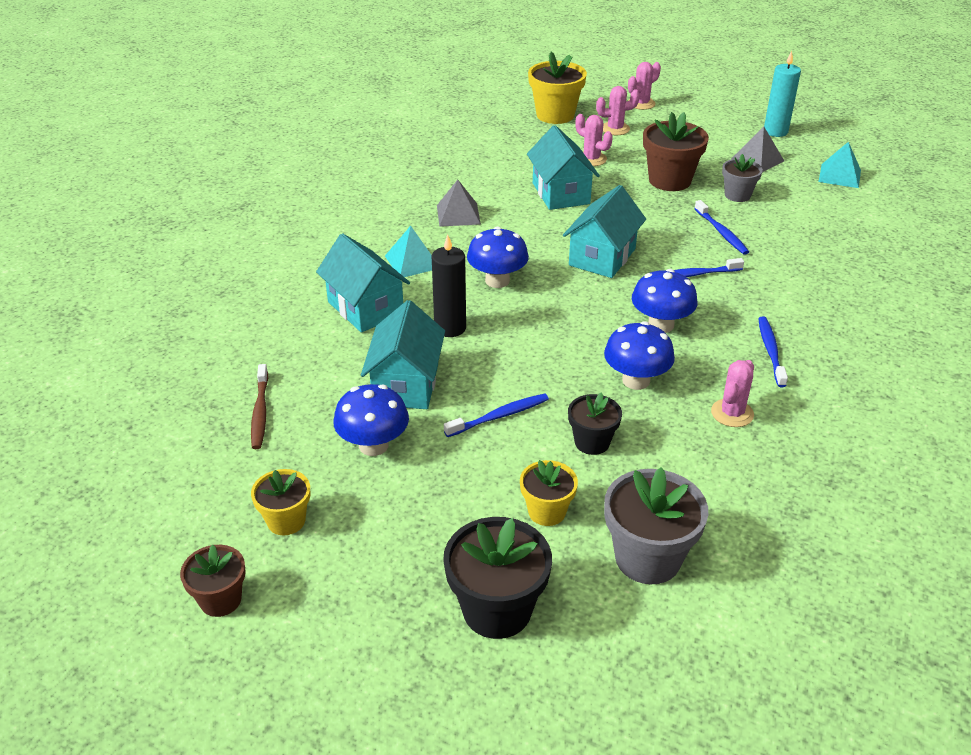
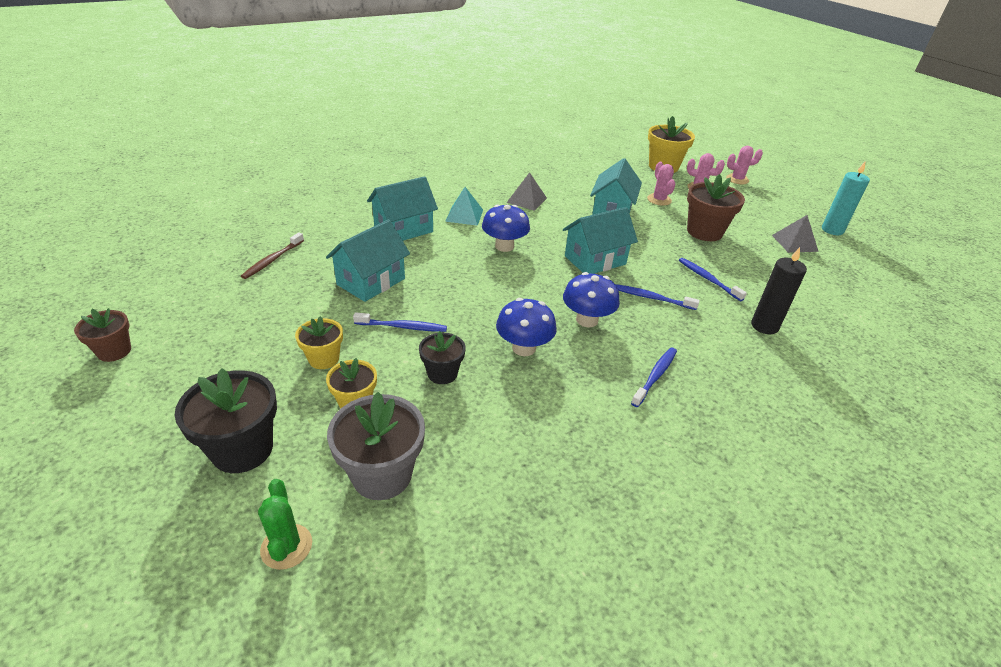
camera: 30 degrees right, 0 degrees up
yellow flower pot [251,469,310,535] -> yellow flower pot moved to [295,316,343,369]
turquoise house [316,233,410,333] -> turquoise house turned 60 degrees clockwise [367,176,438,241]
blue mushroom [333,384,409,456] -> none
black candle [432,235,466,337] -> black candle moved to [751,247,807,334]
blue toothbrush [694,200,749,255] -> blue toothbrush turned 135 degrees clockwise [679,258,747,301]
pink cactus [711,360,754,427] -> none
grey flower pot [722,154,763,202] -> none
turquoise pyramid [818,142,861,188] -> none
none -> green cactus [258,479,312,570]

